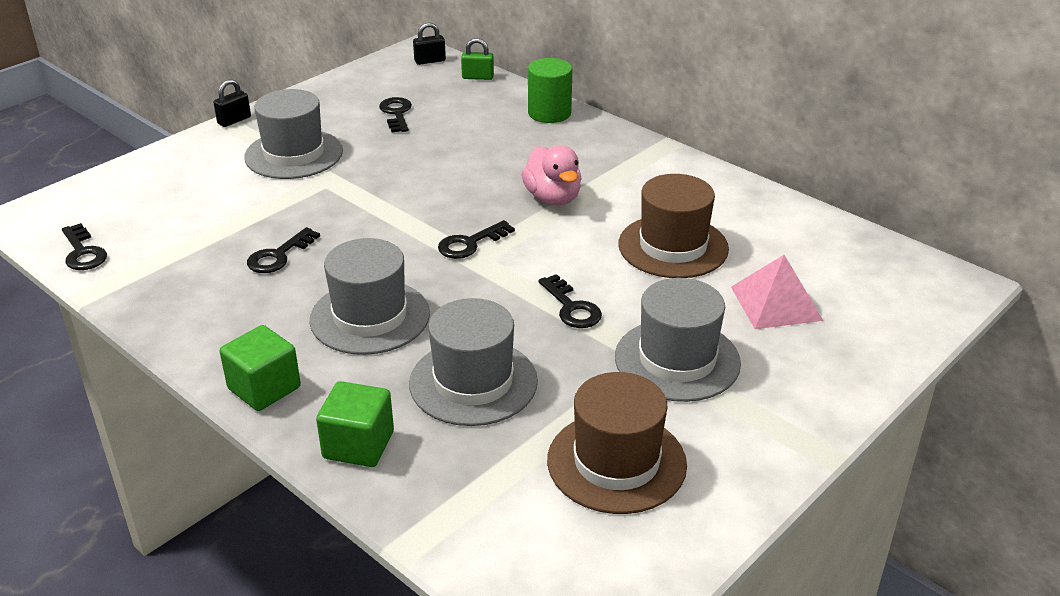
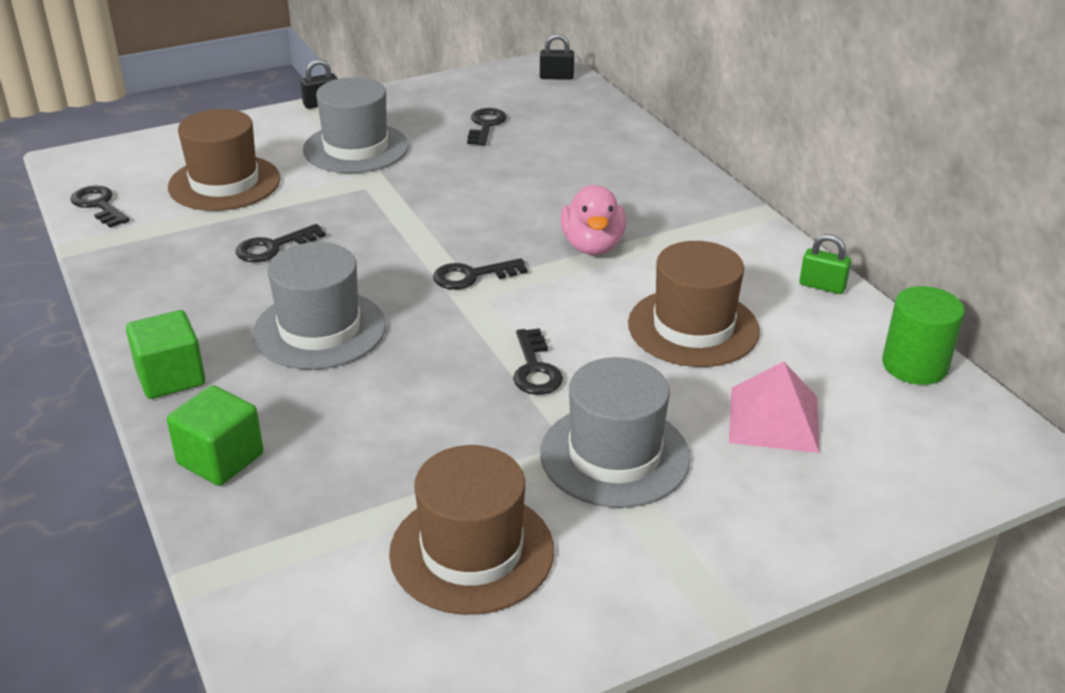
camera: 20 degrees right, 0 degrees up
black key [62,223,107,270] -> black key turned 150 degrees clockwise [71,185,130,228]
grey hat [409,298,538,426] -> none
green padlock [461,38,494,80] -> green padlock moved to [799,234,851,294]
green cylinder [528,58,572,123] -> green cylinder moved to [882,286,965,385]
none -> brown hat [168,109,281,211]

